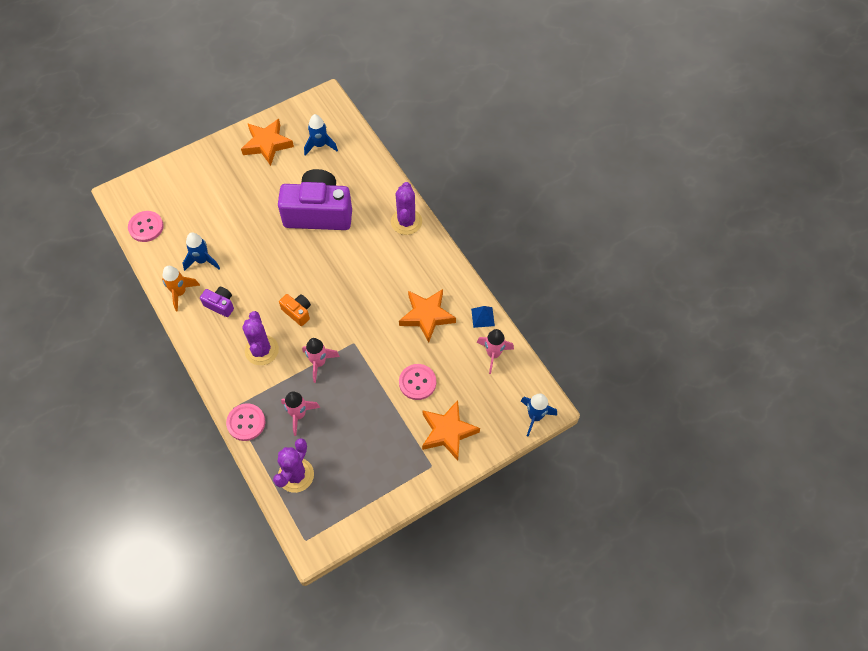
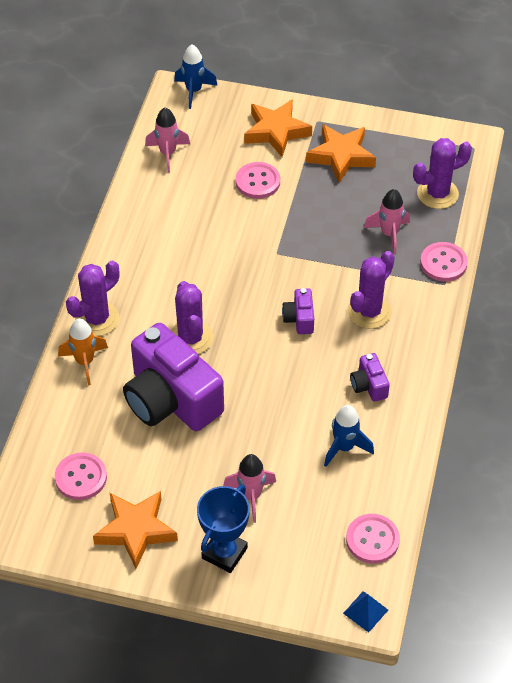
camera: 135 degrees left, 10 degrees down
orange rocket [162,266,200,311] -> orange rocket moved to [58,318,108,385]
orange camera [279,294,311,326] -> purple camera [282,288,314,334]
pink rocket [302,338,340,383] -> pink rocket moved to [223,454,276,523]
blue rocket [304,114,338,156] -> pink button [55,452,107,500]
orange star [399,289,456,343] -> orange star moved to [306,124,376,183]
blue pyramid [471,306,495,328] -> blue pyramid moved to [343,591,388,632]
none -> purple cactus [171,281,213,354]
none -> blue trophy [197,485,250,573]

